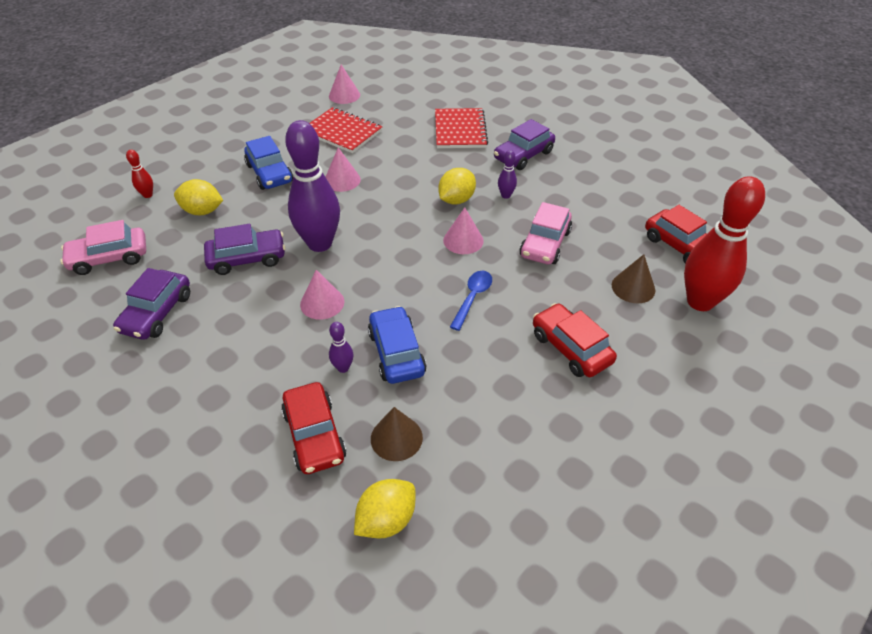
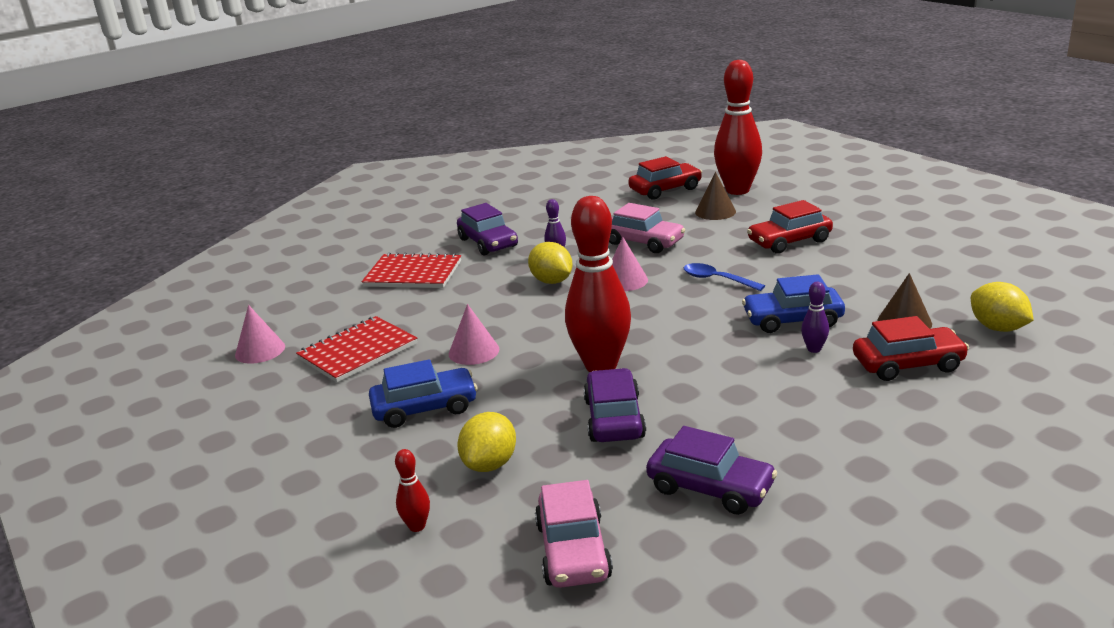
camera: 75 degrees left, 20 degrees down
purple bowling pin [285,120,340,252] -> red bowling pin [565,196,631,372]
pink cone [300,270,345,320] -> none

